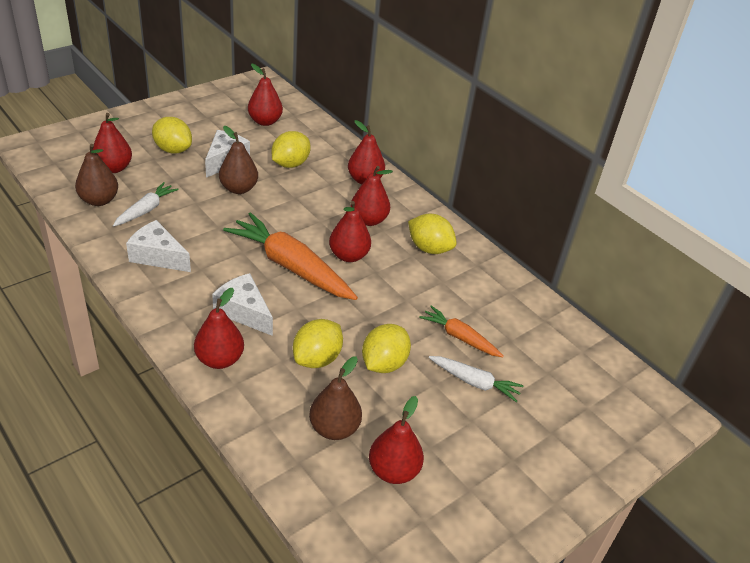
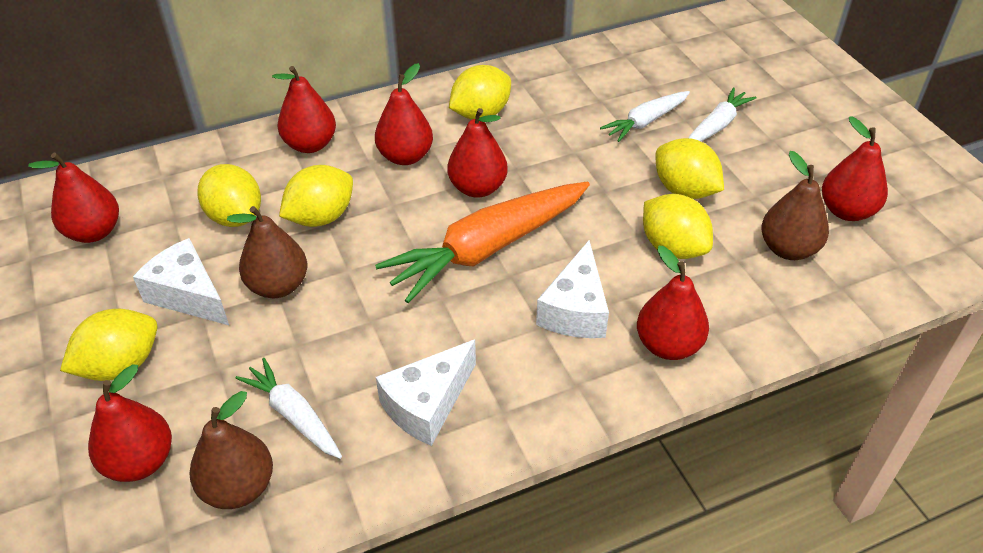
camera: 70 degrees left, 5 degrees up
white cheese [212,273,273,336] -> white cheese turned 45 degrees counterclockwise [536,240,609,338]
orange carrot [419,306,504,357] -> white carrot [600,91,690,142]
none -> yellow lemon [279,165,353,227]

